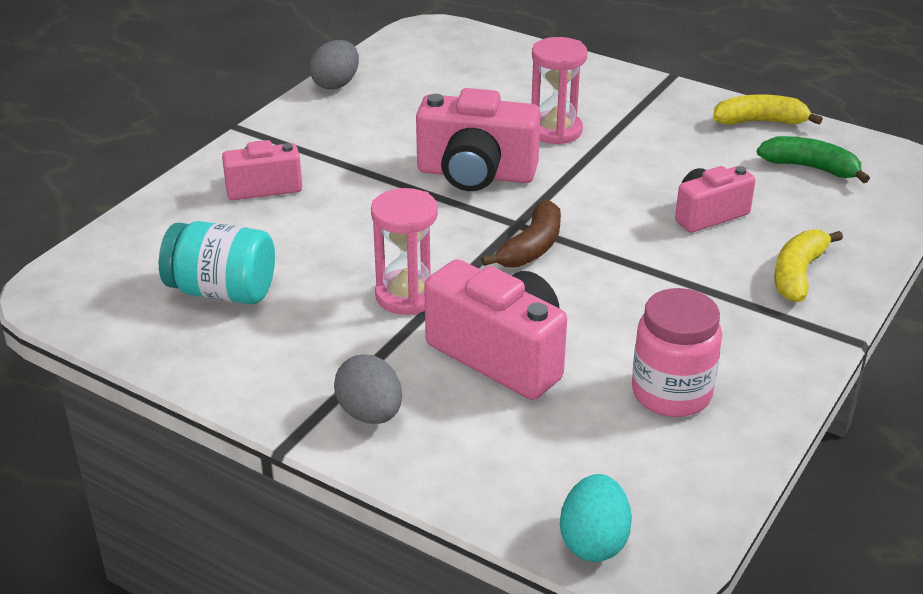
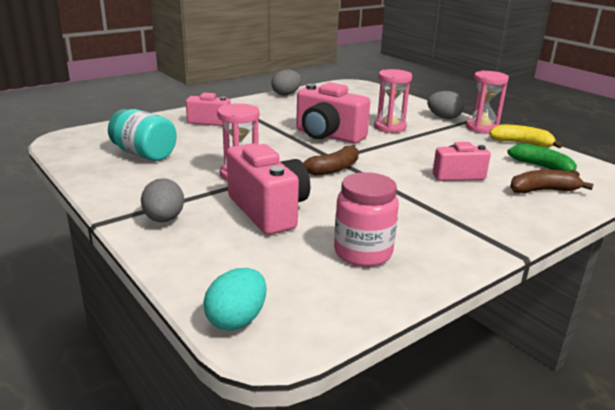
camera: 20 degrees right, 10 degrees down
yellow banana [774,229,843,302] -> none
none -> grey egg [427,91,464,119]
none -> pink hourglass [466,71,509,134]
none -> brown banana [510,170,593,194]

